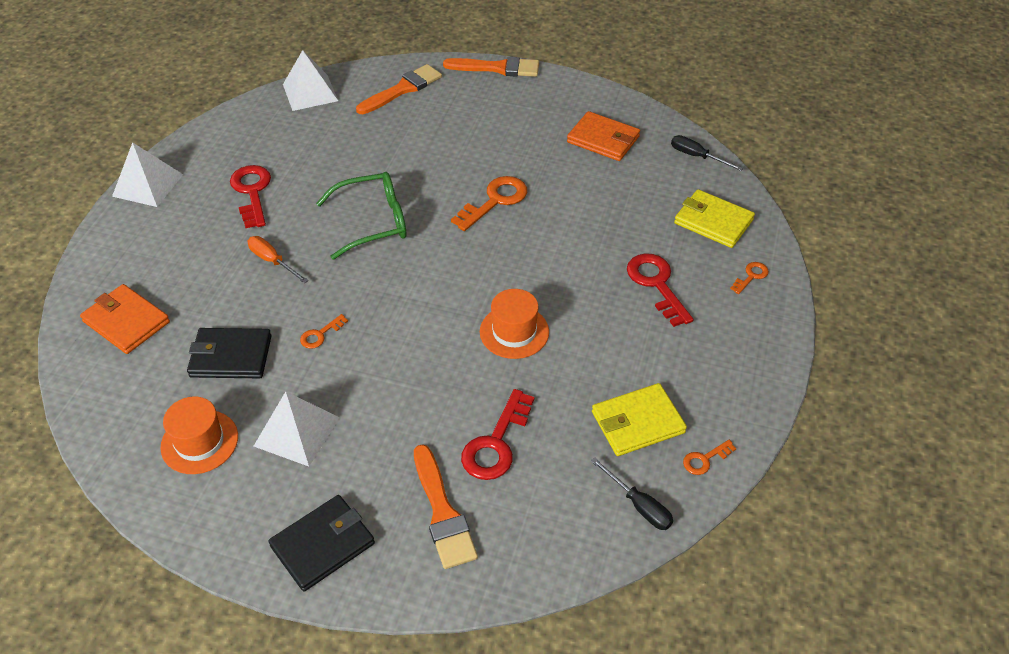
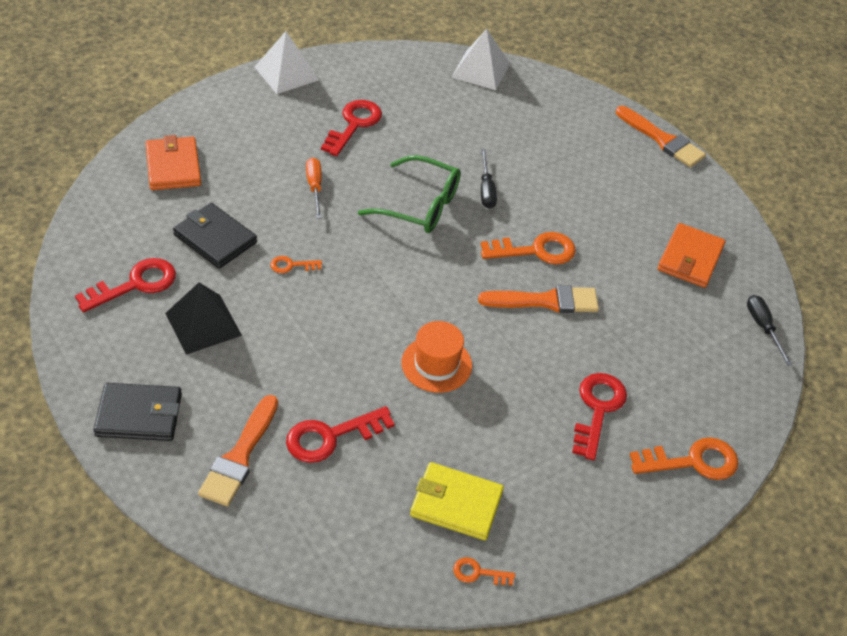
camera: 35 degrees right, 0 degrees up
orange hat [160,396,238,474] -> red key [75,258,176,312]
white pyramid [254,392,340,467] -> black pyramid [165,282,242,355]
orange brush [356,64,442,114] -> orange brush moved to [478,285,599,313]
orange wallet [567,111,640,161] -> orange wallet turned 45 degrees clockwise [657,223,726,288]
black screwdriver [591,457,673,530] -> black screwdriver moved to [481,150,497,209]
yellow wallet [674,189,755,248] -> none
orange key [730,262,769,294] -> orange key [630,437,739,480], size x1.94

